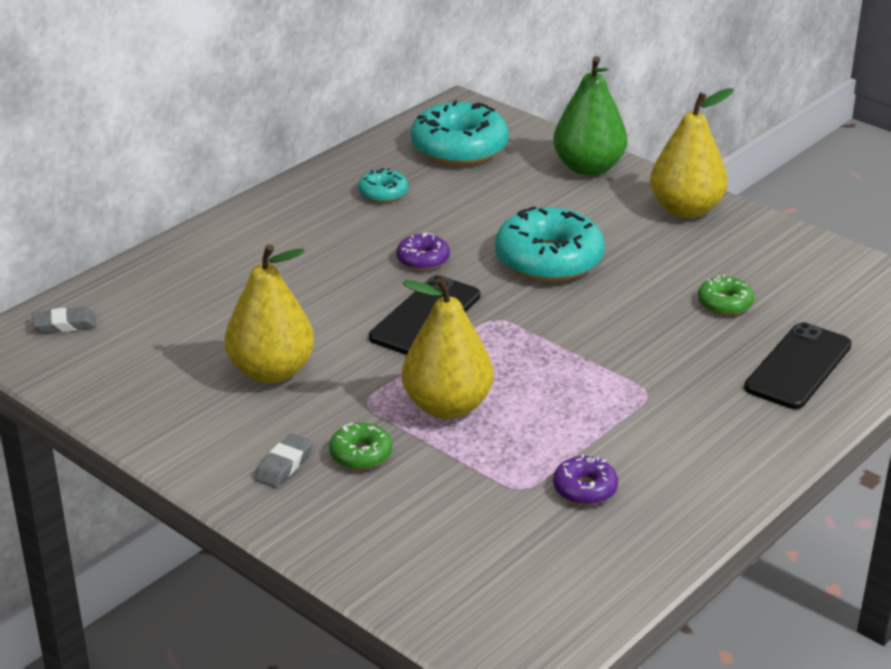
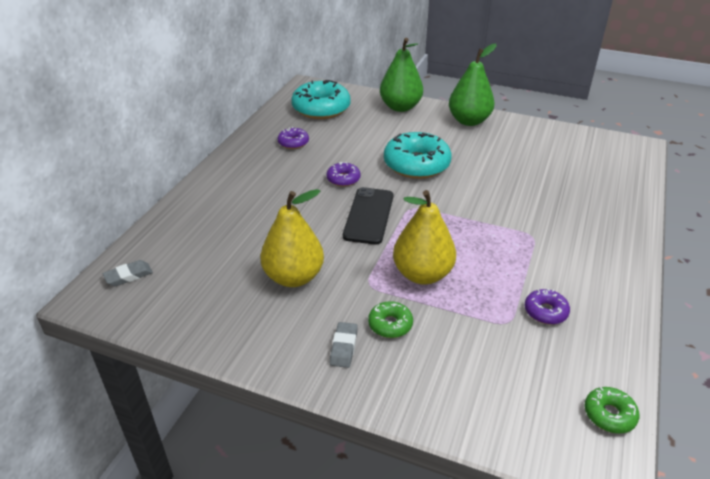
camera: 20 degrees left, 5 degrees up
turquoise donut [358,168,408,203] -> purple donut [278,127,309,149]
yellow pear [650,88,734,218] -> green pear [449,44,497,126]
green donut [698,275,754,315] -> green donut moved to [585,387,639,434]
black phone [744,322,852,409] -> none

